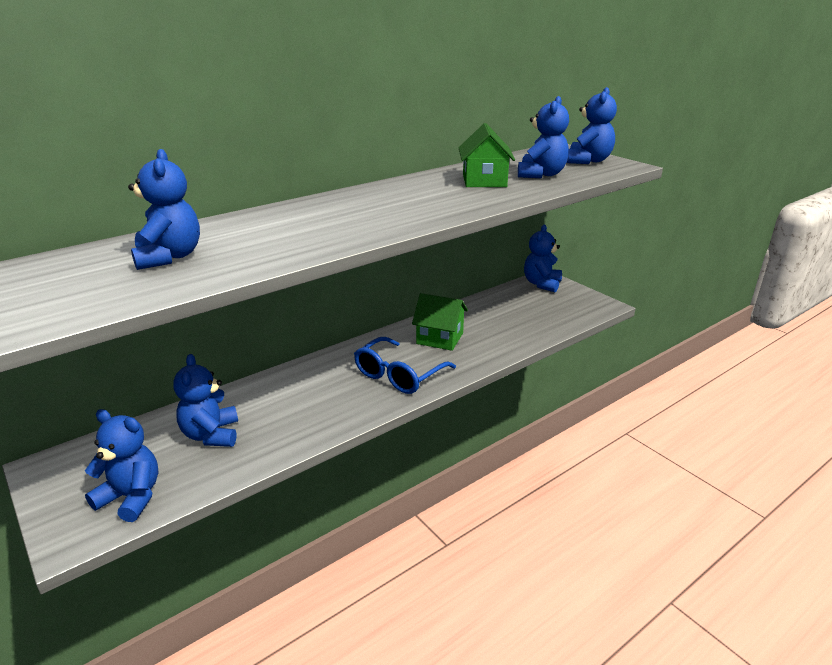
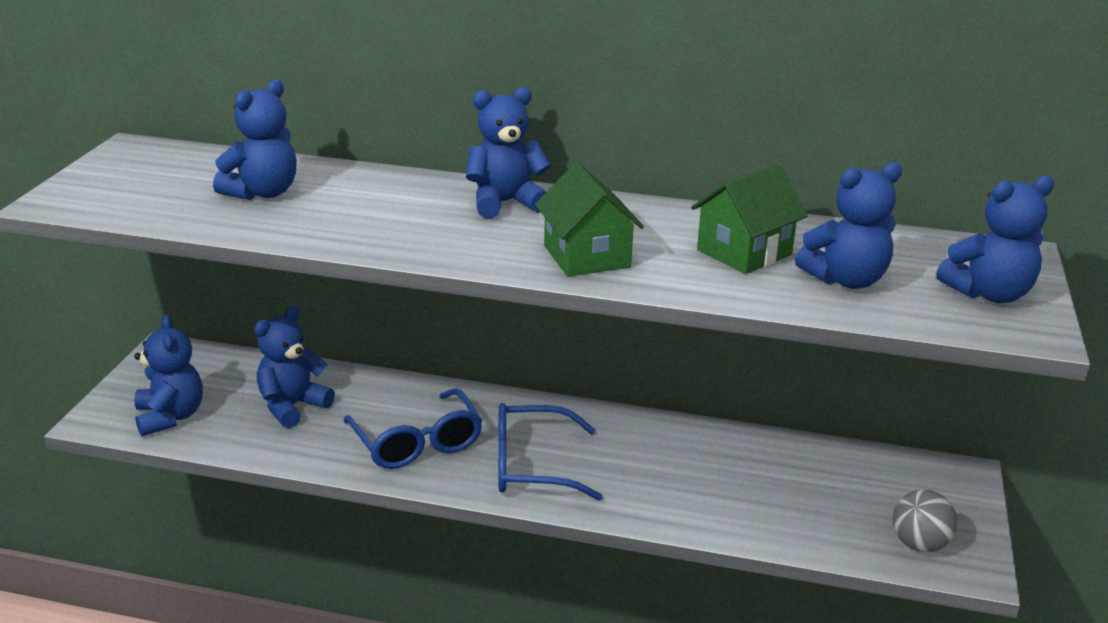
camera: 50 degrees right, 0 degrees up
green house [412,293,468,351] -> green house moved to [535,162,644,277]
blue teddy bear [524,225,562,292] -> blue teddy bear moved to [466,87,551,218]
none -> blue glasses [344,388,483,469]
none -> grey ball [893,489,958,552]

